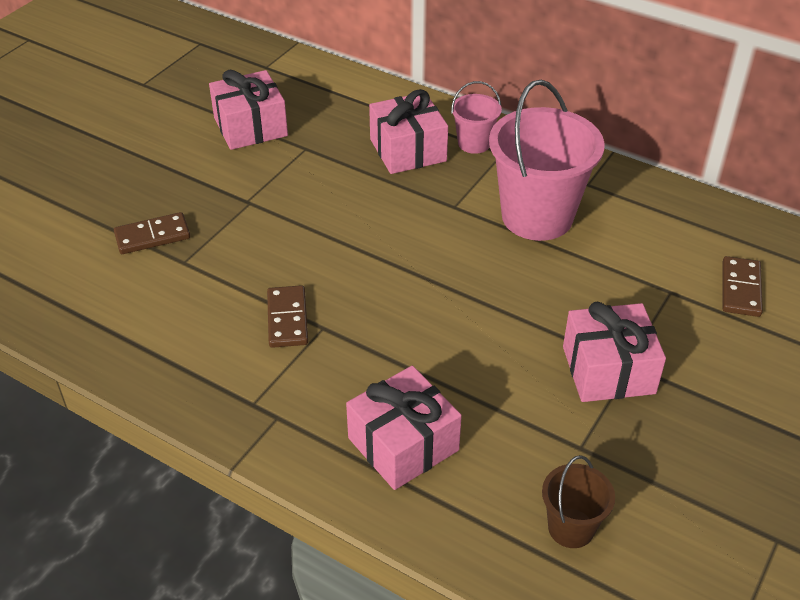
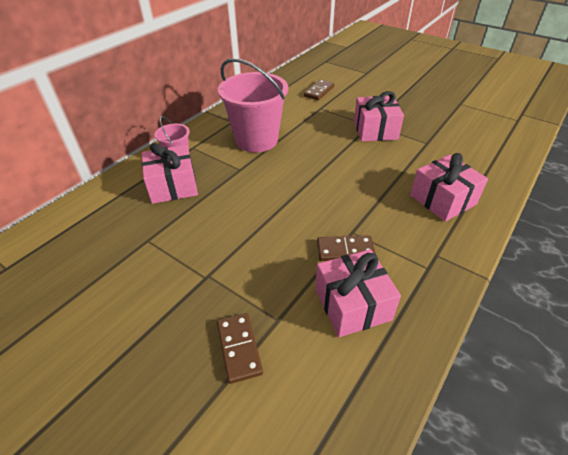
camera: 85 degrees left, 0 degrees up
pink gift [209,70,288,150] -> pink gift moved to [315,249,401,337]
brown bucket [542,455,615,548] -> none
brown domino [722,256,763,317] -> brown domino turned 75 degrees counterclockwise [304,79,335,100]

